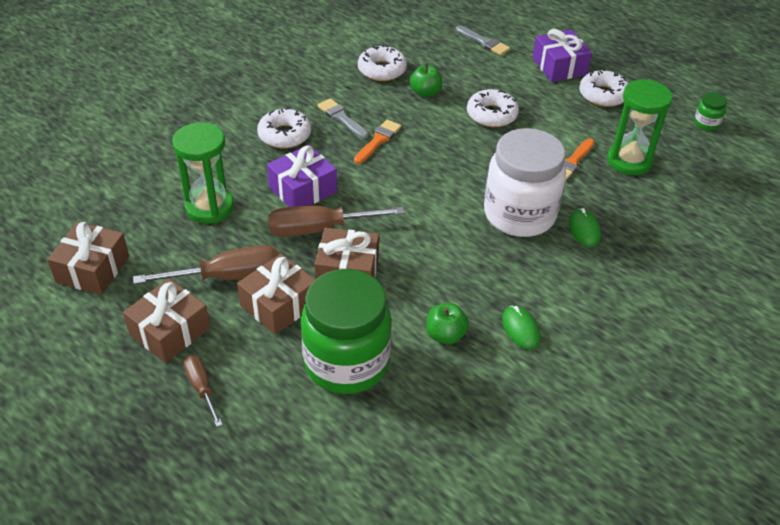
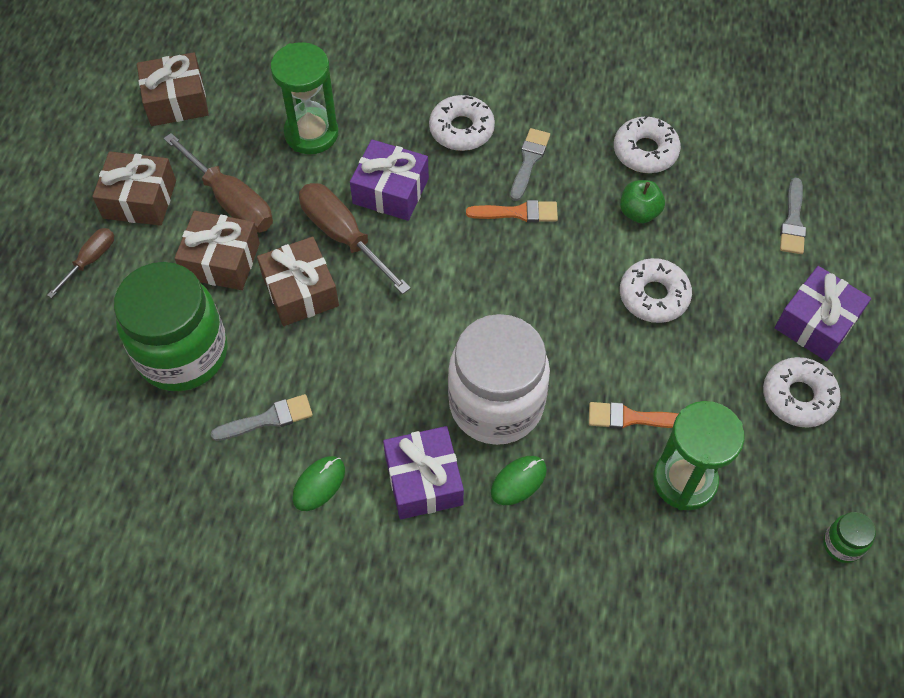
camera: 60 degrees right, 15 degrees up
green apple [426,303,469,345] -> grey brush [211,394,313,441]
none -> purple gift [383,426,464,519]

